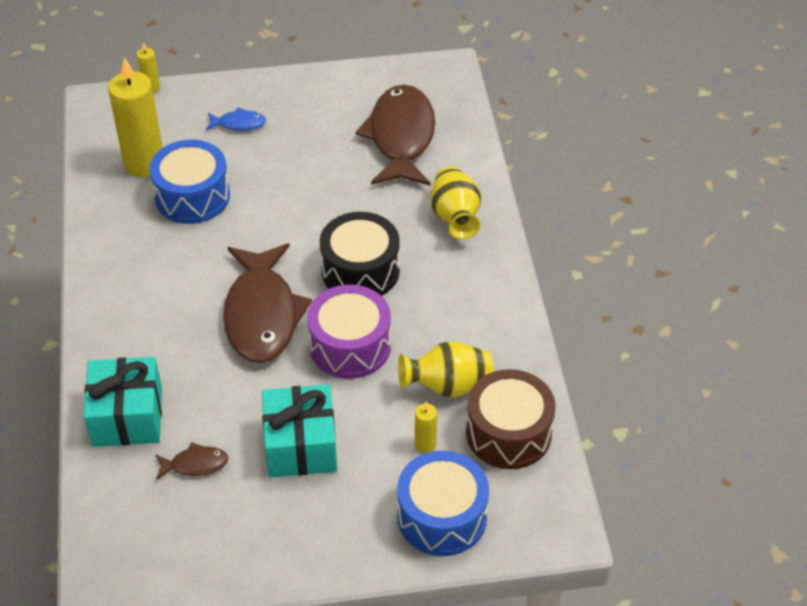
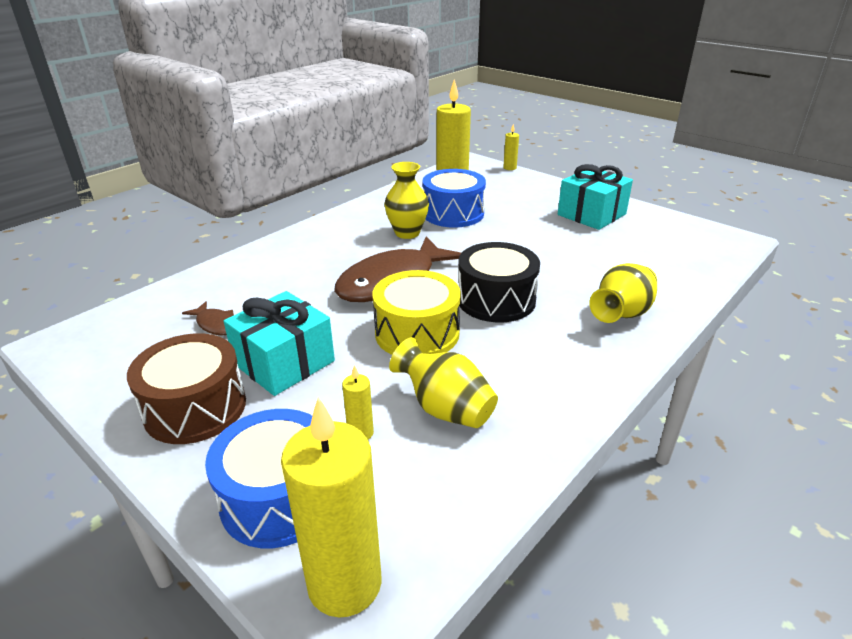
camera: 50 degrees right, 15 degrees down
turquoise gift [83,357,162,447] -> turquoise gift moved to [558,164,633,230]
blue fish [206,108,266,131] -> none
purple drum [307,285,391,379] -> yellow drum [373,270,461,355]
brown fish [355,85,435,186] -> none
brown drum [466,369,556,469] -> brown drum moved to [127,333,246,444]
none -> yellow candle [281,397,382,617]
none -> yellow vase [384,162,429,239]

